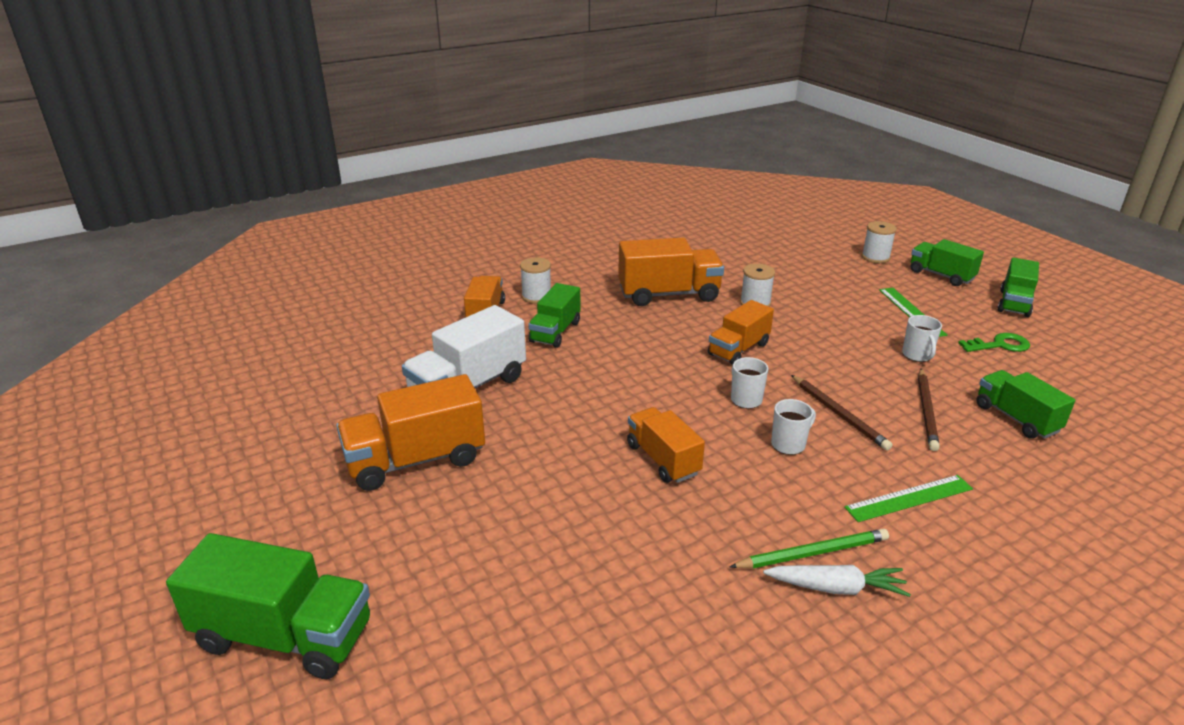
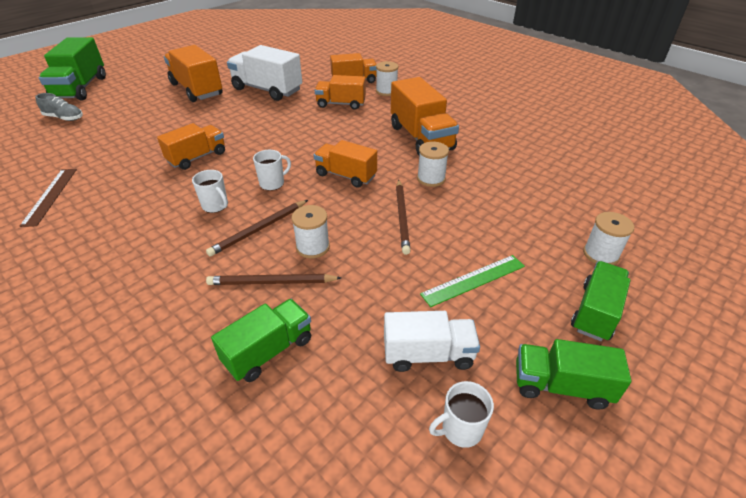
camera: 75 degrees right, 10 degrees up
green truck [528,283,580,348] -> orange truck [315,75,366,110]
green pencil [730,529,889,568] -> none
white carrot [763,565,911,597] -> none
green ruler [844,475,973,522] -> none
white mug [902,315,942,362] -> white mug moved to [429,381,494,448]
green key [958,333,1030,352] -> white truck [384,311,480,372]
none -> brown ruler [20,169,77,227]
none -> grey shoe [35,93,83,121]
none -> white spool [291,205,330,258]
none -> brown pencil [396,180,410,255]

